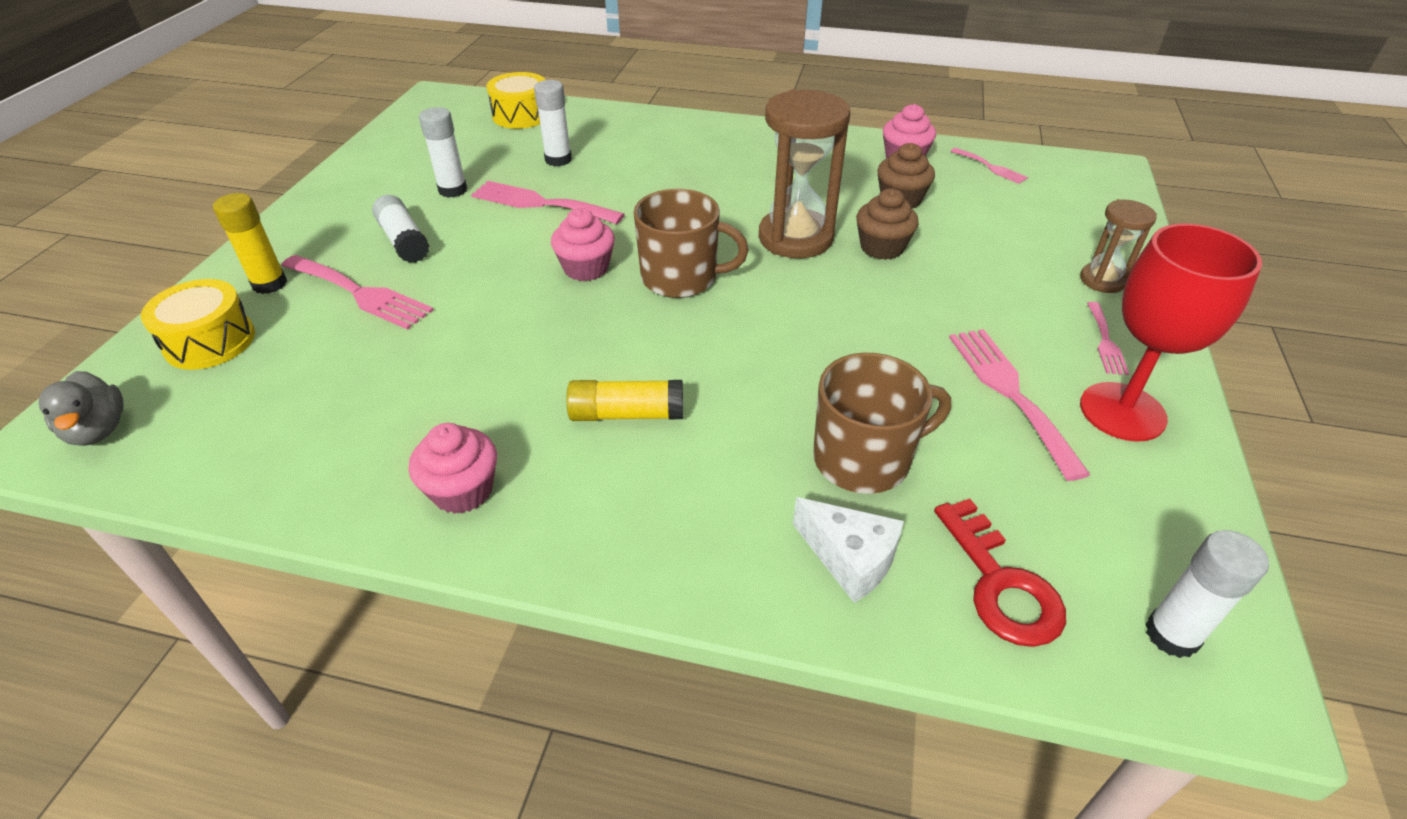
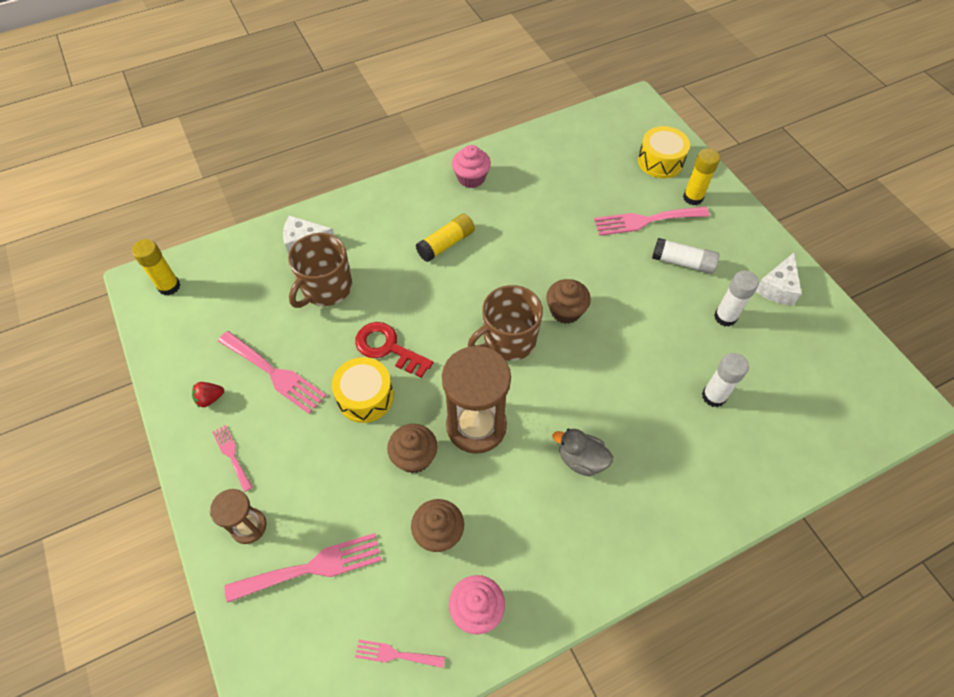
camera: 140 degrees right, 15 degrees up
grey duck [39,371,124,446] -> grey duck moved to [552,429,613,477]
pink fork [471,181,625,224] -> pink fork moved to [225,533,382,603]
yellow drum [487,72,545,129] -> yellow drum moved to [332,357,394,423]
pink cupcake [551,208,615,281] -> brown cupcake [546,279,591,324]
red key [934,499,1066,647] -> red key moved to [355,322,433,378]
red goblet [1080,223,1262,442] -> red strawberry [192,382,224,407]
white glue stick [1145,530,1269,658] -> yellow glue stick [132,239,180,295]
none -> white cheese [755,253,802,306]

